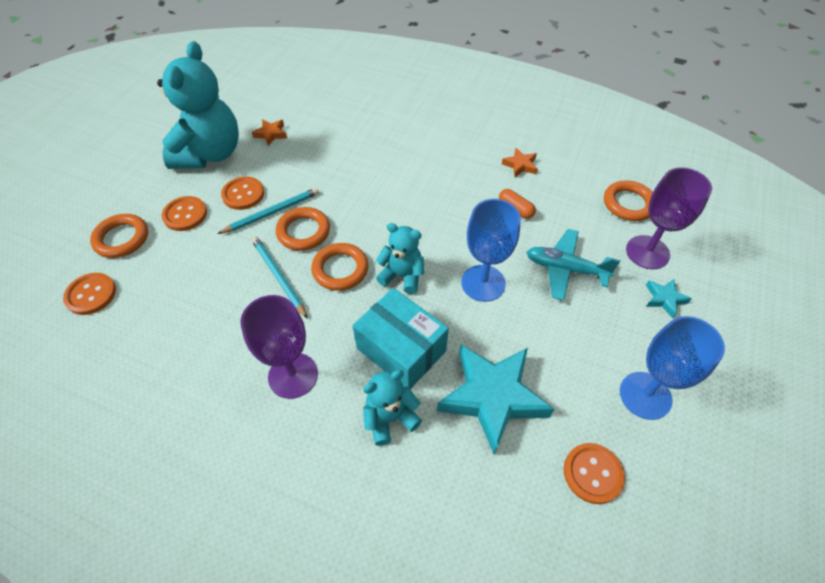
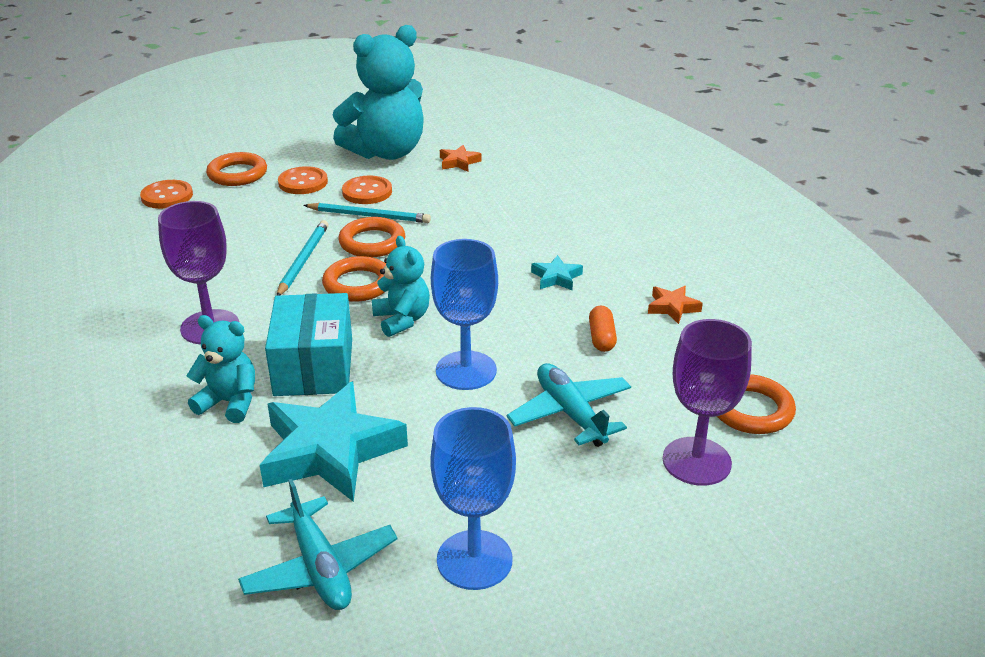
camera: 45 degrees right, 20 degrees down
orange button [564,443,625,504] -> turquoise plane [238,479,398,610]
turquoise star [646,279,692,318] -> turquoise star moved to [531,255,583,290]

